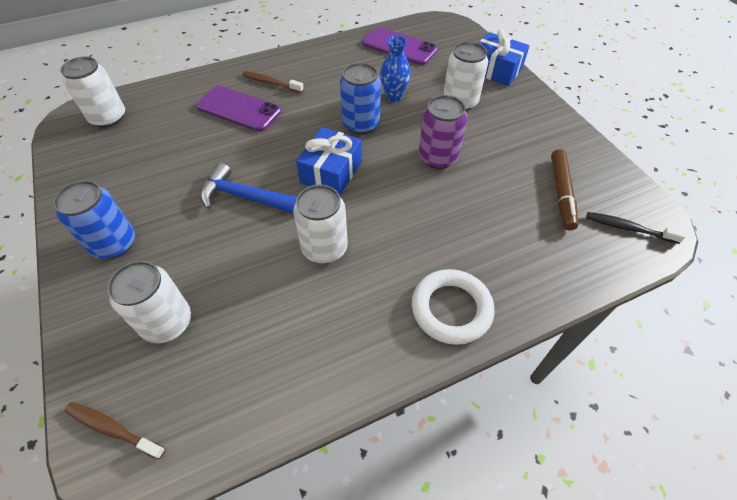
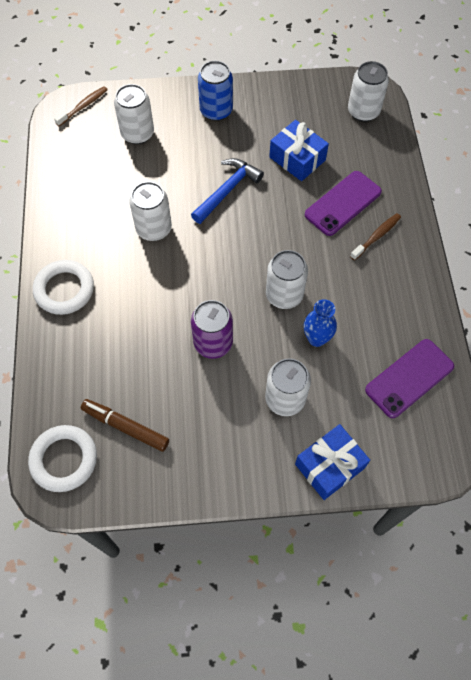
camera: 110 degrees right, 10 degrees up
blue gift [296,127,362,195] -> blue gift moved to [269,120,329,181]
blue can [340,63,381,134] -> white can [266,250,308,309]
black toothbrush [586,212,686,244] -> white ring [28,425,97,492]

